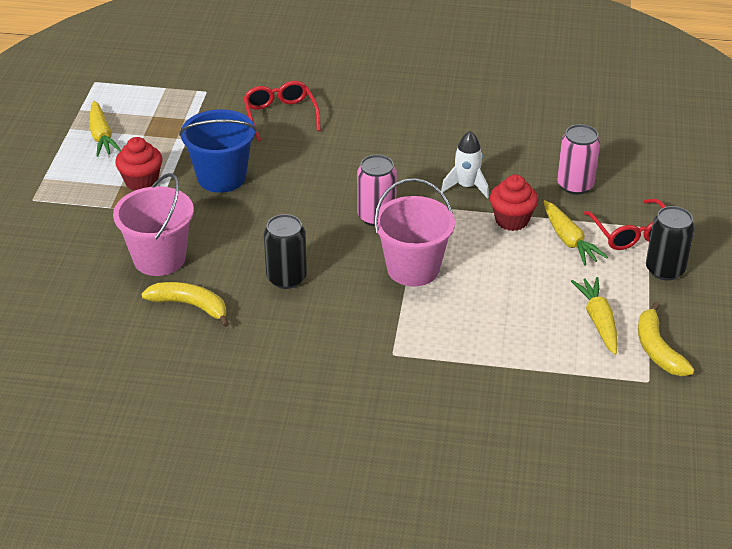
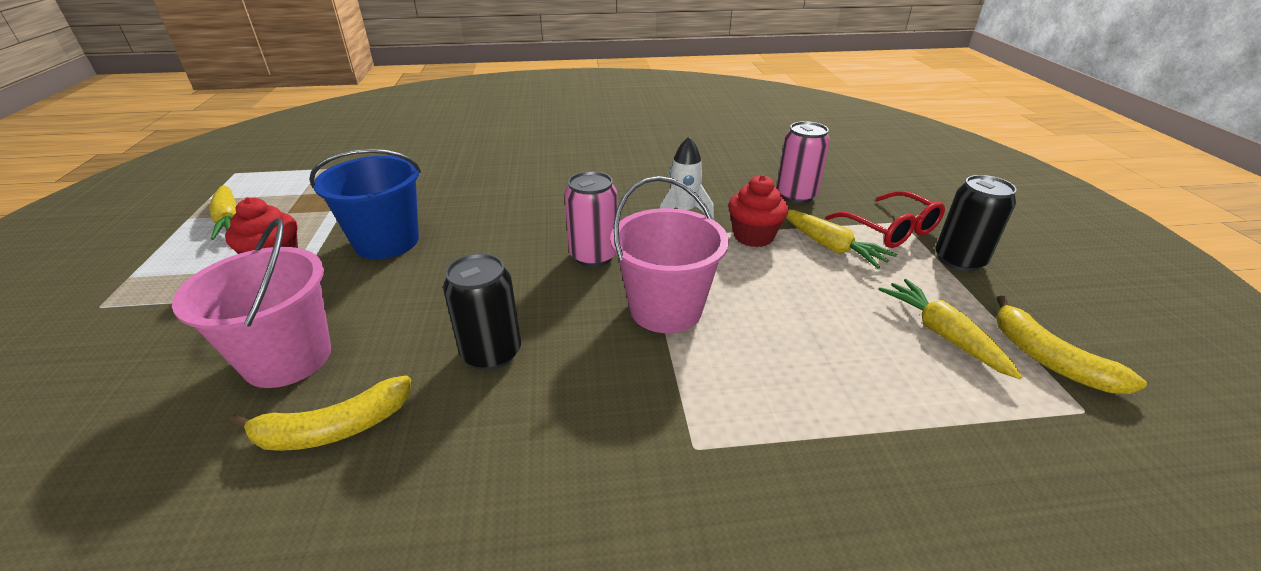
camera: 15 degrees left, 5 degrees down
yellow banana [142,282,229,327] -> yellow banana turned 150 degrees clockwise [229,376,411,451]
red glasses [243,81,321,141] -> none

